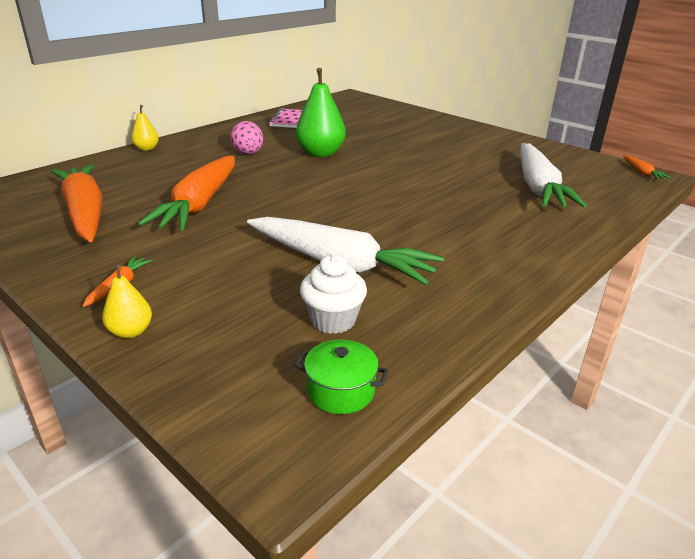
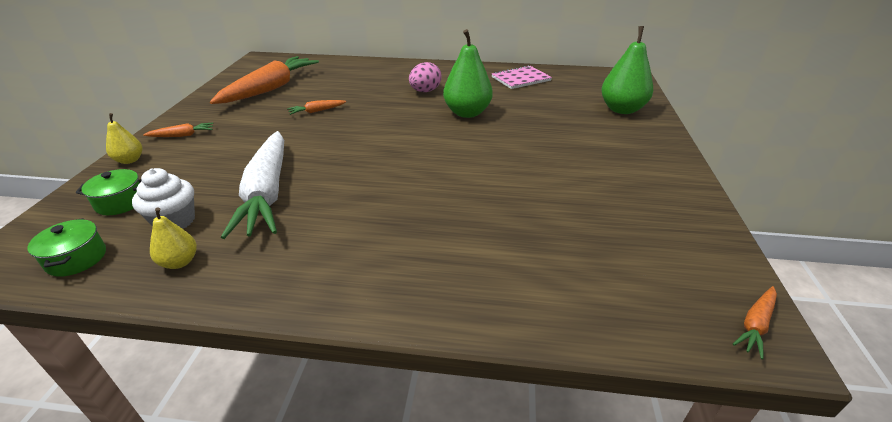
camera: 55 degrees right, 5 degrees up
yellow pear [131,105,159,151] -> yellow pear moved to [150,208,197,269]
orange carrot [138,156,235,231] -> orange carrot [287,100,346,115], size x0.41
white carrot [520,143,587,208] -> none
none -> green pot [76,169,142,215]
none -> green pear [601,26,653,114]

